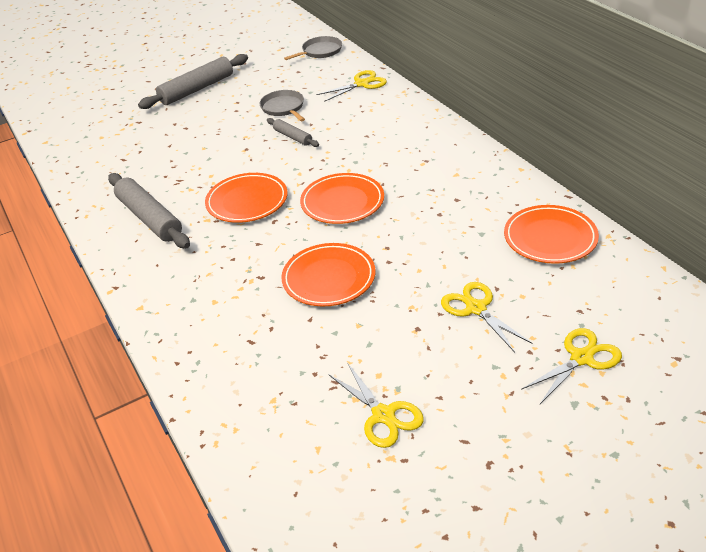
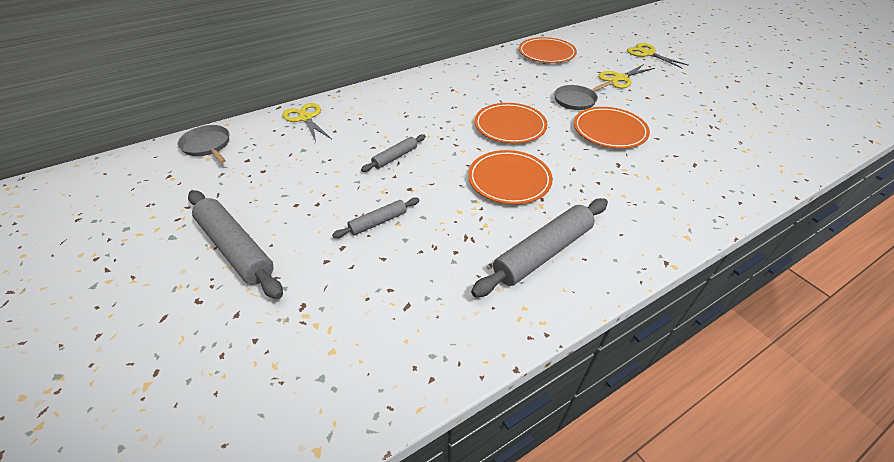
camera: 95 degrees left, 5 degrees up
grey pan [260,90,305,121] -> grey pan moved to [554,81,614,110]
yellow scissors [329,363,424,448] -> none
none -> grey rolling pin [332,198,420,238]

